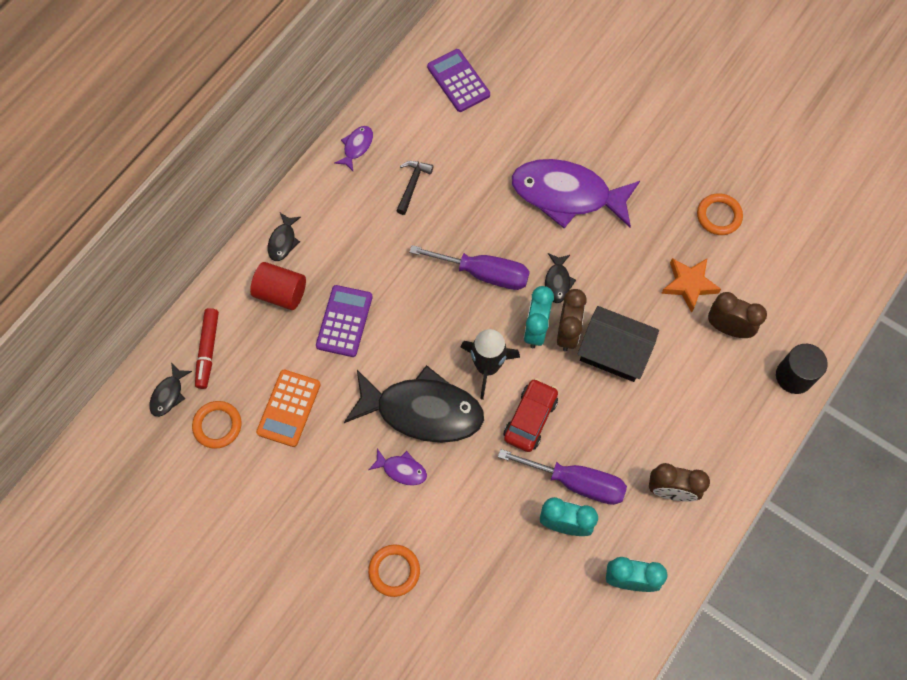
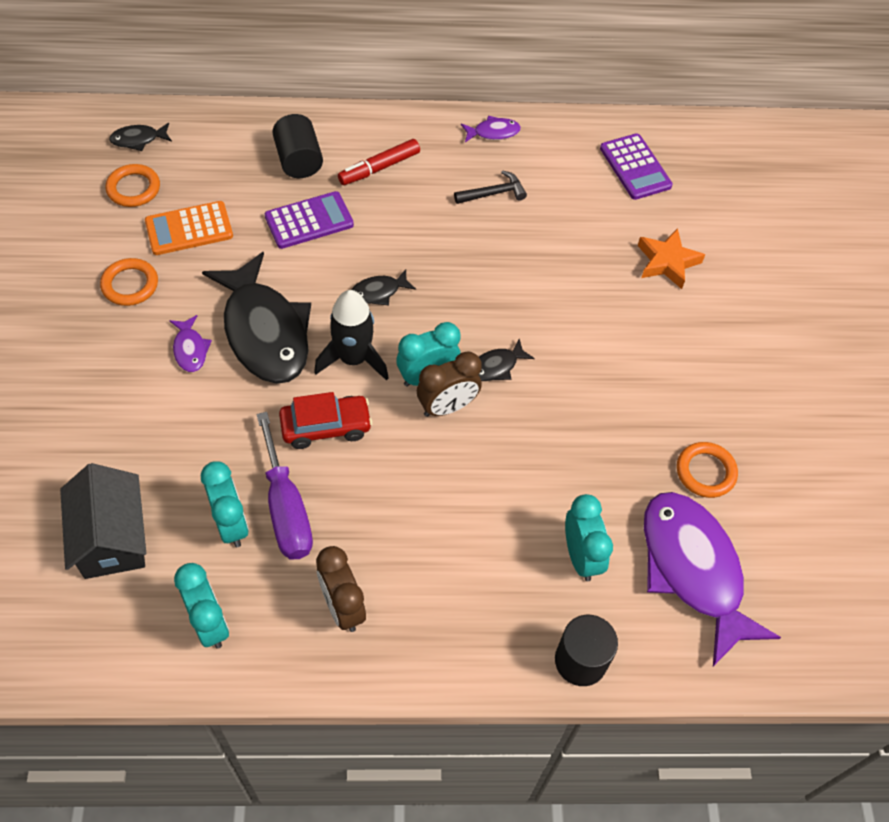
camera: 50 degrees right, 10 degrees down
red marker [195,308,219,389] -> red marker moved to [338,139,420,185]
red cylinder [250,262,306,310] -> black cylinder [272,114,323,178]
black fish [268,213,301,261] -> black fish moved to [351,269,416,305]
orange ring [368,544,420,597] -> orange ring moved to [100,258,158,306]
purple screwdriver [409,245,530,290] -> none
purple calculator [427,49,490,112] -> purple calculator turned 135 degrees clockwise [600,133,673,200]
purple fish [512,159,640,228] -> purple fish moved to [644,492,781,666]
black house [578,306,659,382] -> black house moved to [60,463,146,579]
orange star [661,258,721,313] -> orange star moved to [638,228,705,289]
brown clock [708,292,767,338] -> turquoise clock [565,494,613,581]

